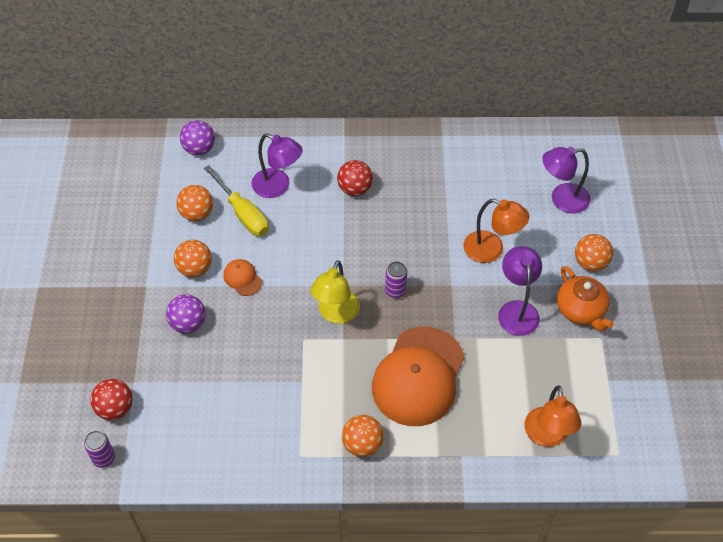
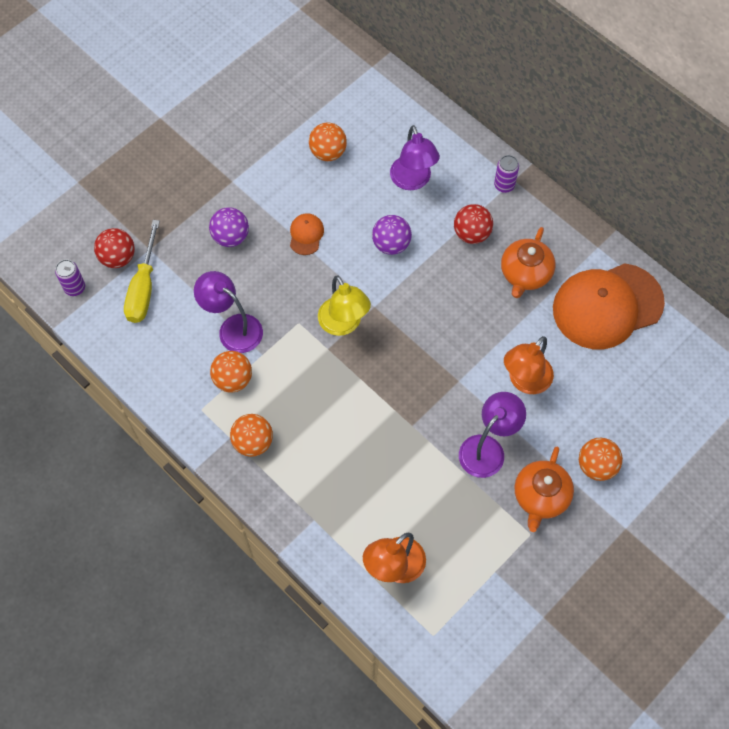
camera: 45 degrees right, 10 degrees up
orange ball [174,240,212,277] -> orange ball moved to [210,351,252,392]
purple ball [180,120,215,155] -> purple ball moved to [372,215,412,255]
yellow screwdriver [204,165,269,236] -> yellow screwdriver moved to [124,220,160,323]
yellow lamp [310,260,360,324] -> yellow lamp turned 90 degrees counterclockwise [318,275,371,336]
orange cap [372,327,465,426] -> orange cap moved to [553,263,665,349]
purple can [385,262,407,298] -> purple can moved to [494,155,519,193]
orange lamp [464,199,529,263] -> orange lamp turned 60 degrees clockwise [504,336,554,394]
purple lamp [542,147,590,214] -> purple lamp moved to [194,271,263,353]
none -> orange teapot [501,227,555,298]

